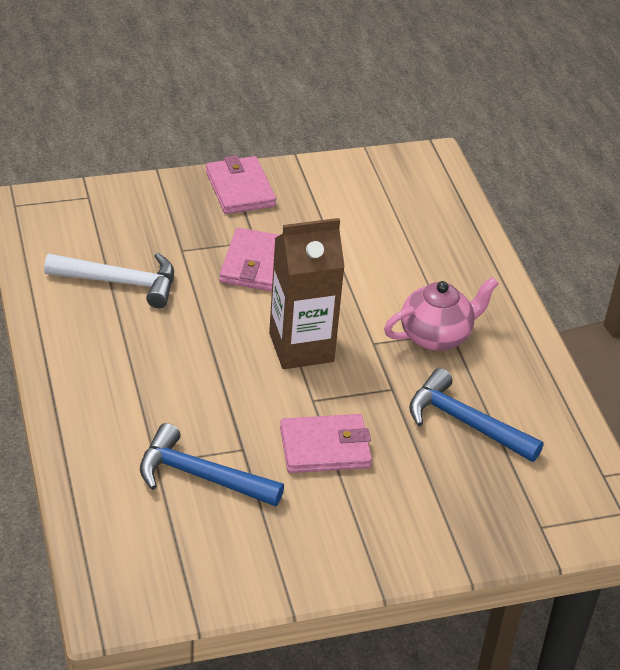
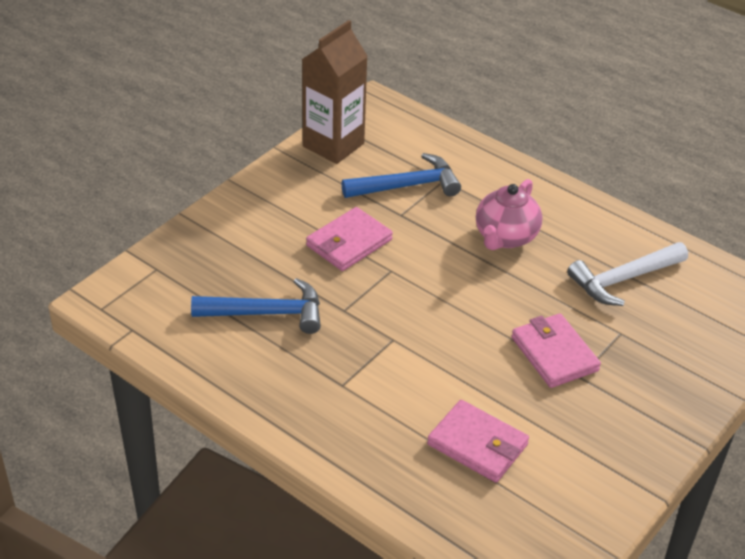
camera: 145 degrees right, 0 degrees up
pink wallet [206,155,276,214] -> pink wallet moved to [427,400,529,482]
brown carton [269,218,345,369] -> brown carton moved to [302,20,368,164]
pink teapot [384,277,499,351] -> pink teapot moved to [476,179,542,250]

